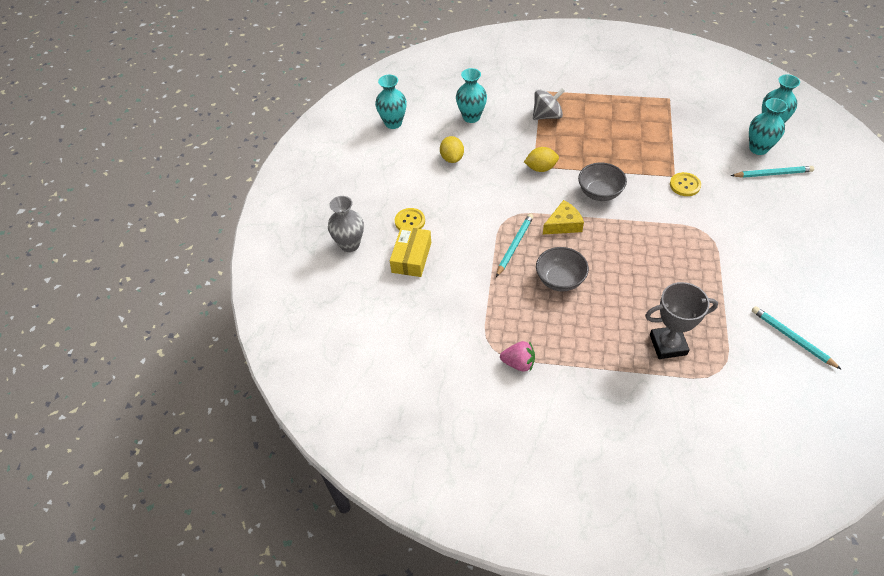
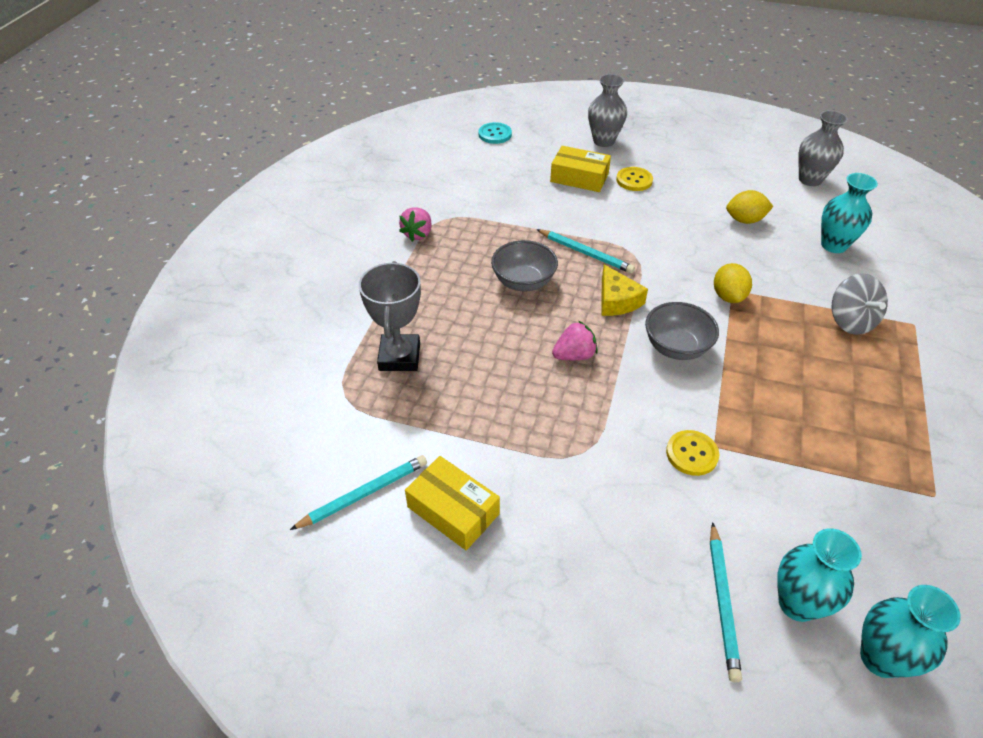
camera: 95 degrees right, 5 degrees down
turquoise vase [375,75,407,129] -> grey vase [798,110,848,186]
none -> yellow box [405,456,500,550]
none -> turquoise button [478,122,512,144]
none -> pink strawberry [552,321,598,360]

